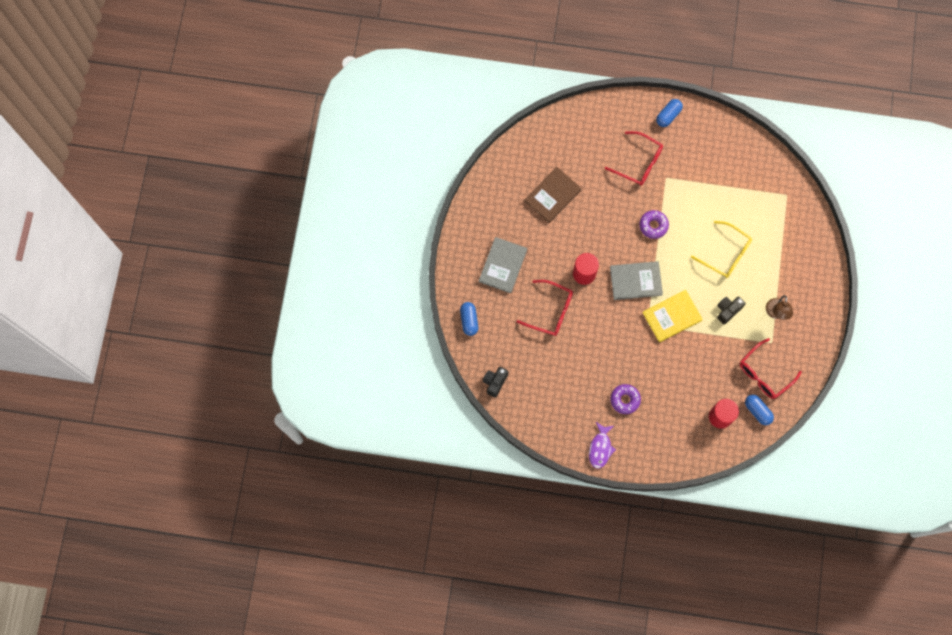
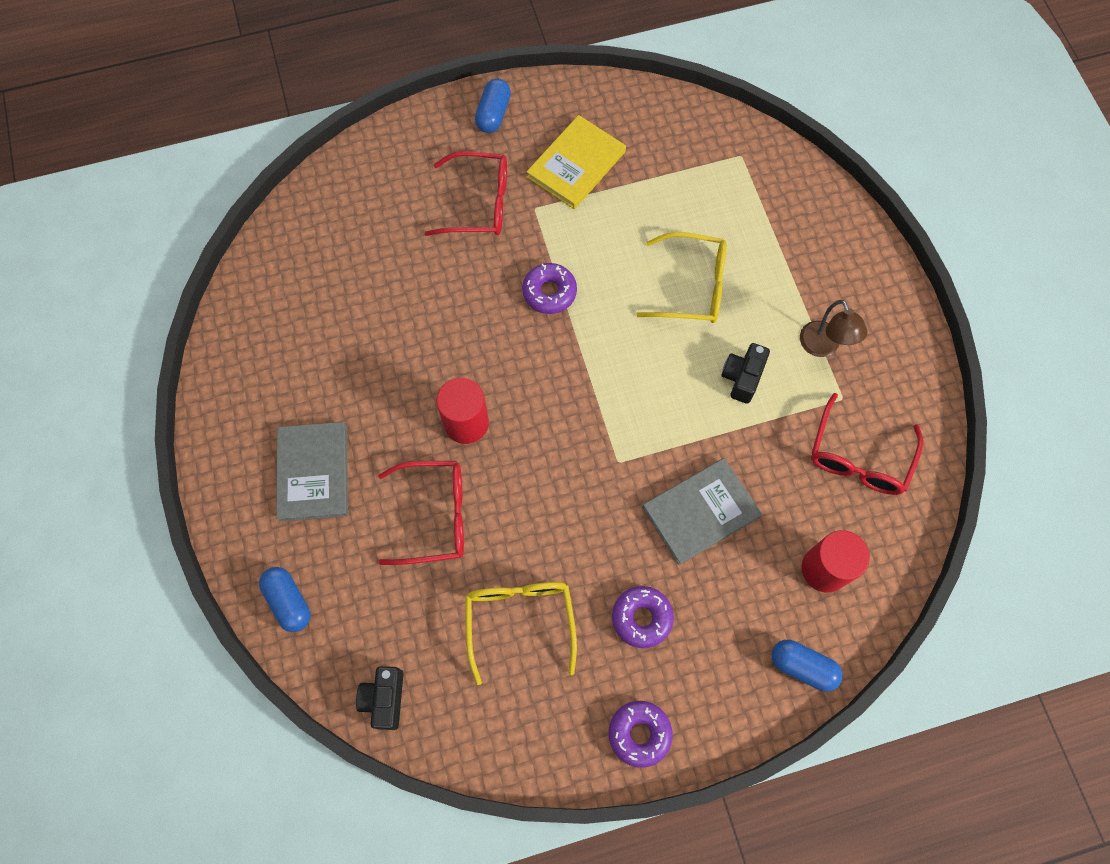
camera: 25 degrees left, 5 degrees down
brown book [524,167,582,223] -> none
purple fish [589,422,616,469] -> purple donut [609,701,673,768]
grey book [610,261,663,300] -> grey book moved to [642,458,762,565]
yellow book [643,290,703,342] -> yellow book moved to [527,115,626,209]
blue capsule [745,394,774,425] -> blue capsule moved to [772,640,843,692]
none -> yellow glasses [465,582,577,685]

